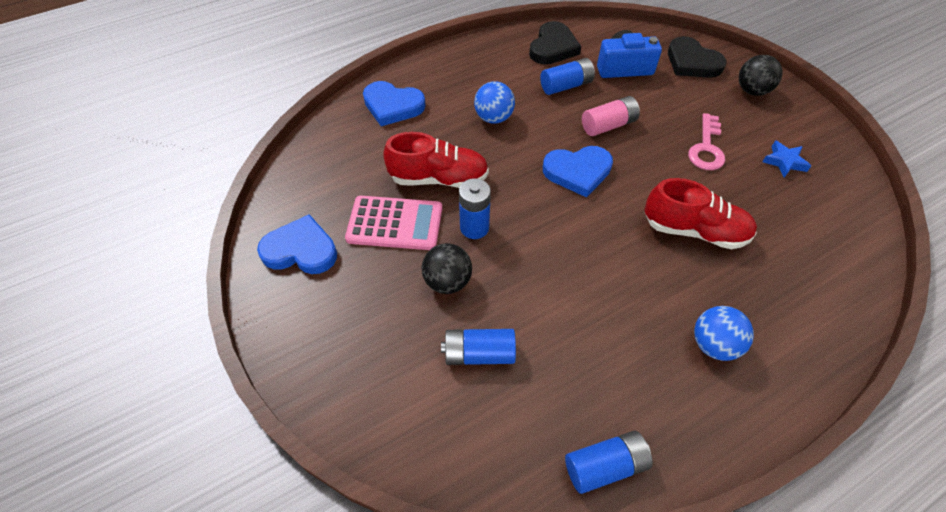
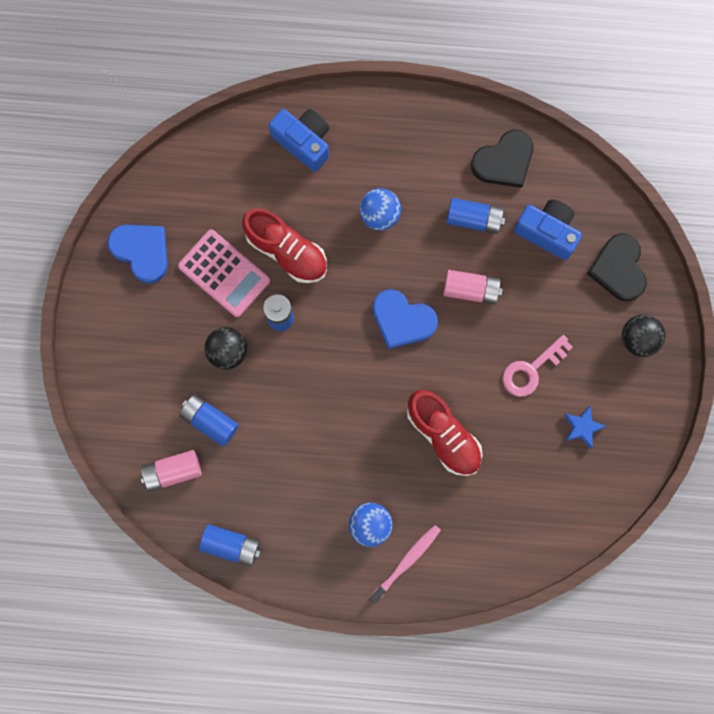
camera: 35 degrees right, 25 degrees up
blue heart [363,81,426,126] -> blue camera [269,109,329,172]
none -> pink battery [140,450,202,492]
none -> pink toothbrush [369,525,441,604]

